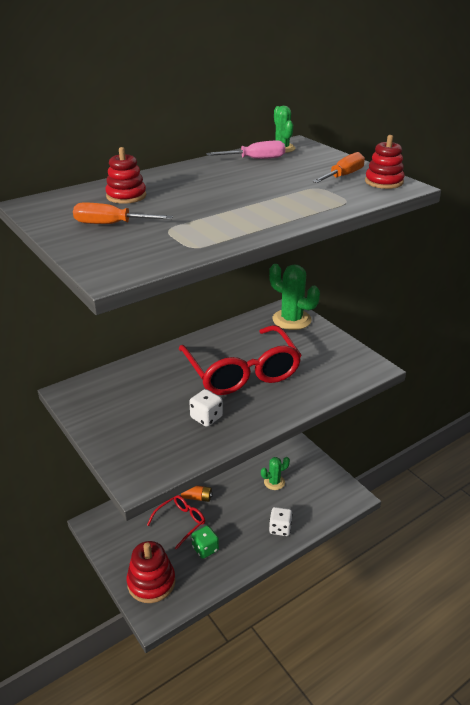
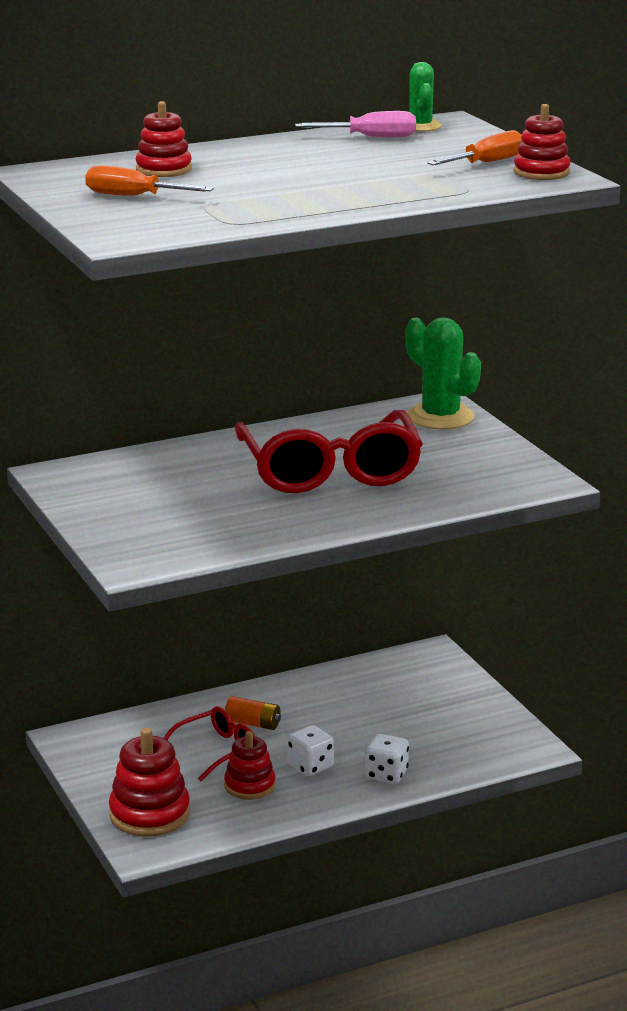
camera: 10 degrees right, 10 degrees down
white dice [189,389,223,427] -> white dice moved to [287,725,334,776]
green dice [191,525,219,559] -> red stacking toy [224,731,276,800]
green cactus [261,457,290,490] -> none

